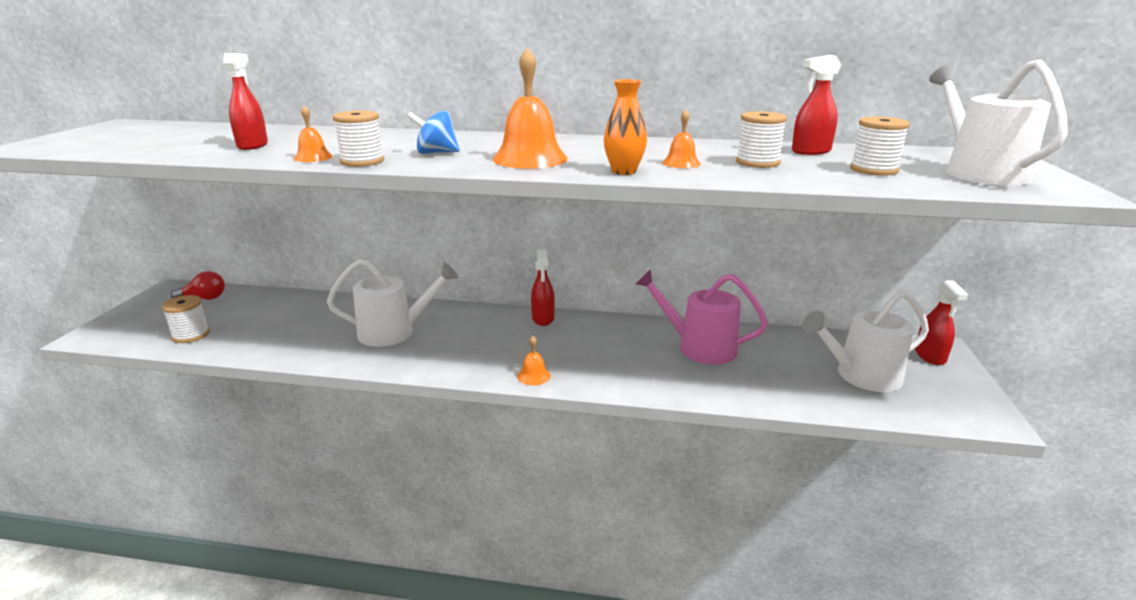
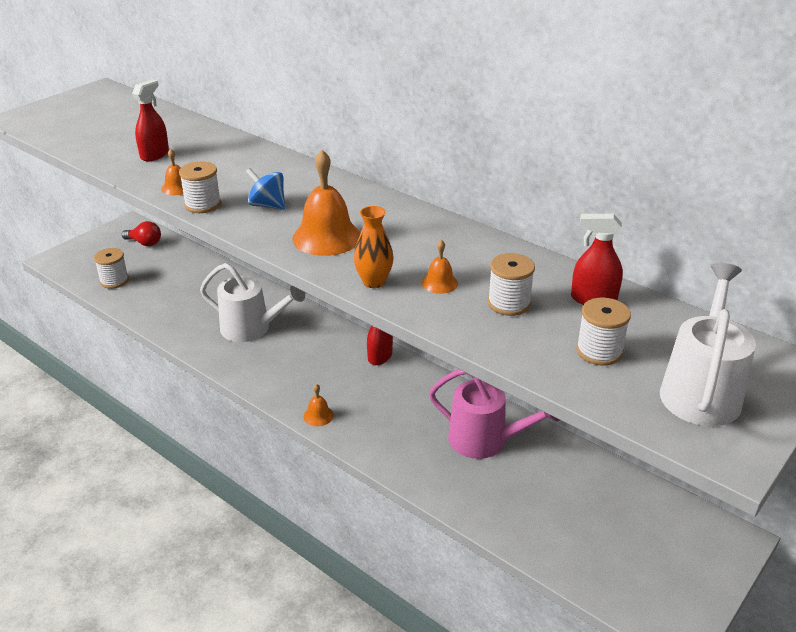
camera: 30 degrees right, 10 degrees up
pink watering can [635,269,768,365] -> pink watering can turned 150 degrees clockwise [429,369,560,459]
white watering can [802,291,929,392] -> none
red spray bottle [915,280,968,365] -> none

